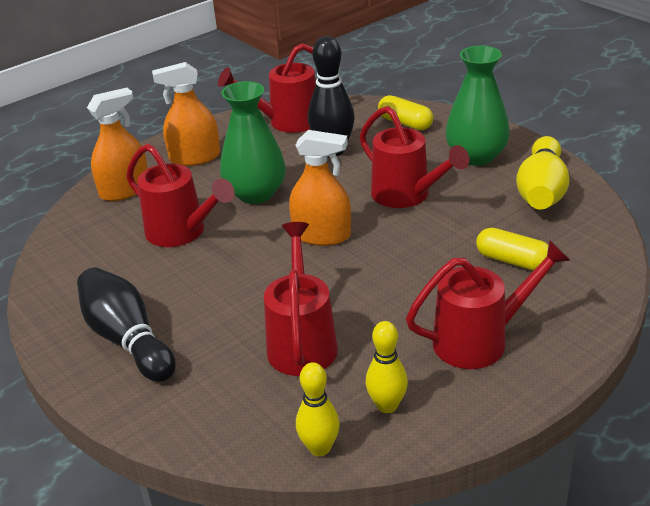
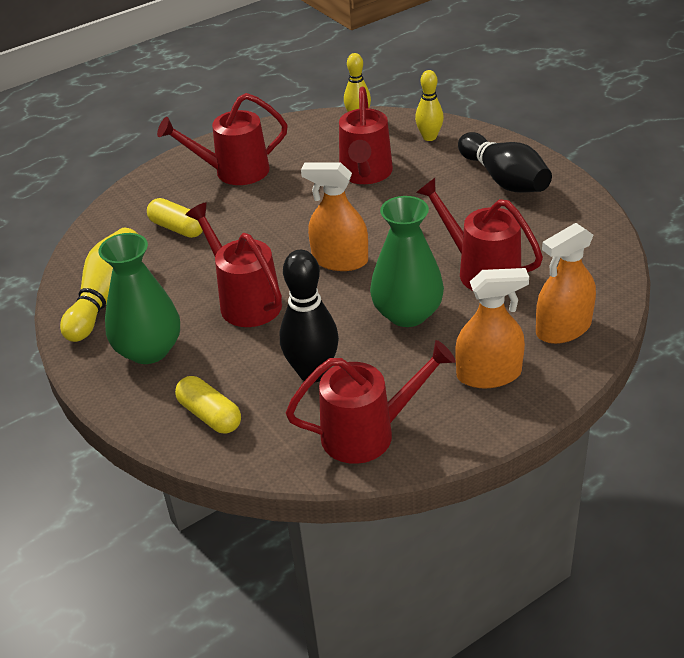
camera: 175 degrees left, 5 degrees up
yellow bowling pin [366,321,408,413] -> yellow bowling pin moved to [415,70,444,141]

